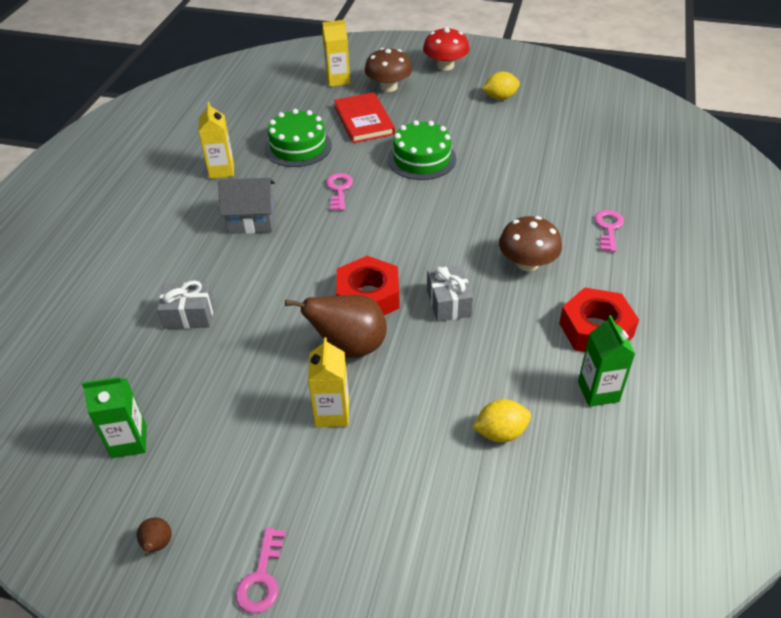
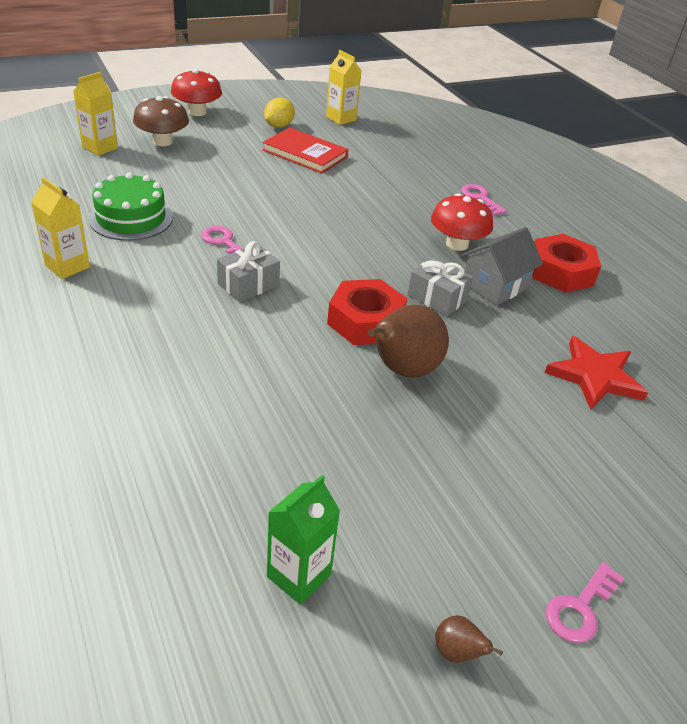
camera: 45 degrees left, 5 degrees down
grey gift [157,280,214,329] -> grey gift moved to [217,241,280,302]
grey house [218,178,275,234] -> grey house moved to [462,227,543,306]
pink key [235,528,286,614] -> pink key turned 75 degrees clockwise [546,562,624,643]
yellow carton [308,337,349,427] -> yellow carton moved to [326,50,362,125]
red book [334,92,395,143] -> red book moved to [263,127,348,174]
green cake [388,120,456,180] -> none
yellow lemon [472,399,531,442] -> red star [544,336,648,410]
brown mushroom [499,216,562,271] -> red mushroom [431,193,493,251]
green carton [578,315,635,407] -> none

